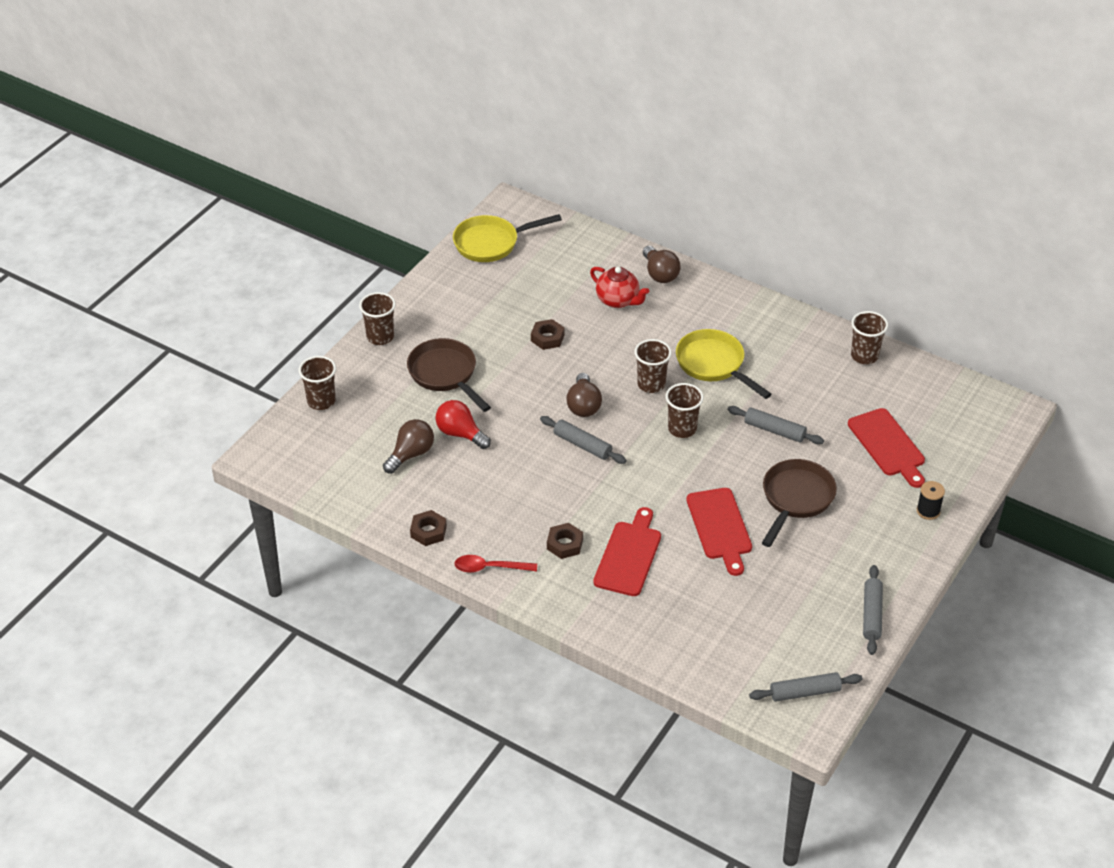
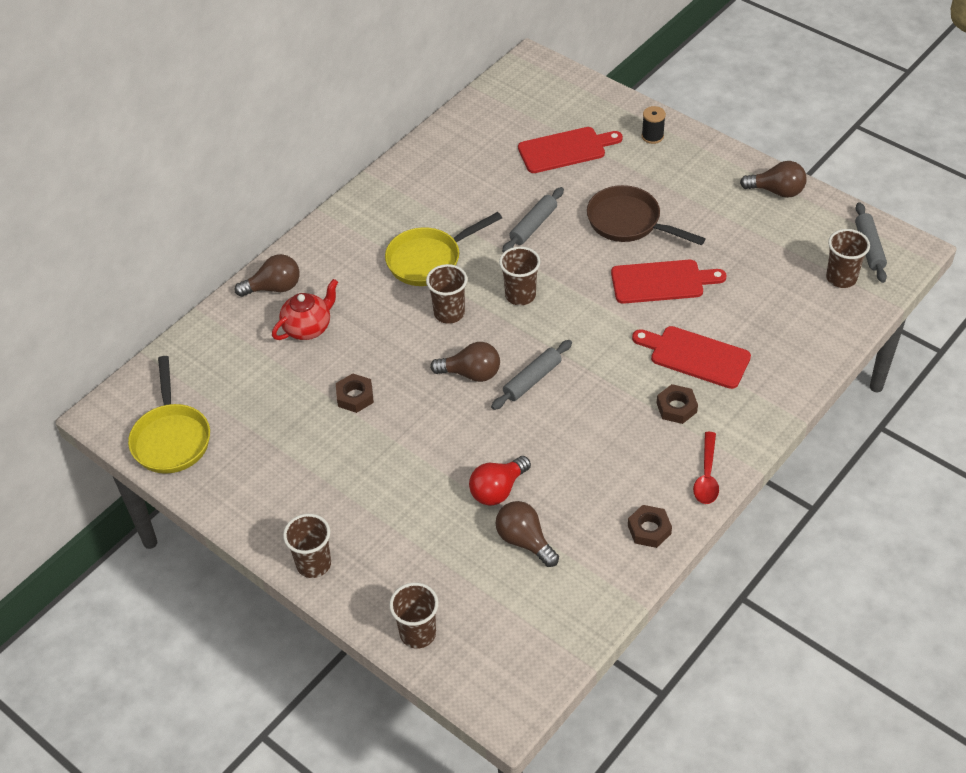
camera: 80 degrees left, 5 degrees up
brown pan [407,338,491,412] -> none
brown cup [851,311,888,364] -> brown cup moved to [826,229,870,288]
grey rolling pin [863,565,883,655] -> brown light bulb [740,161,806,198]

